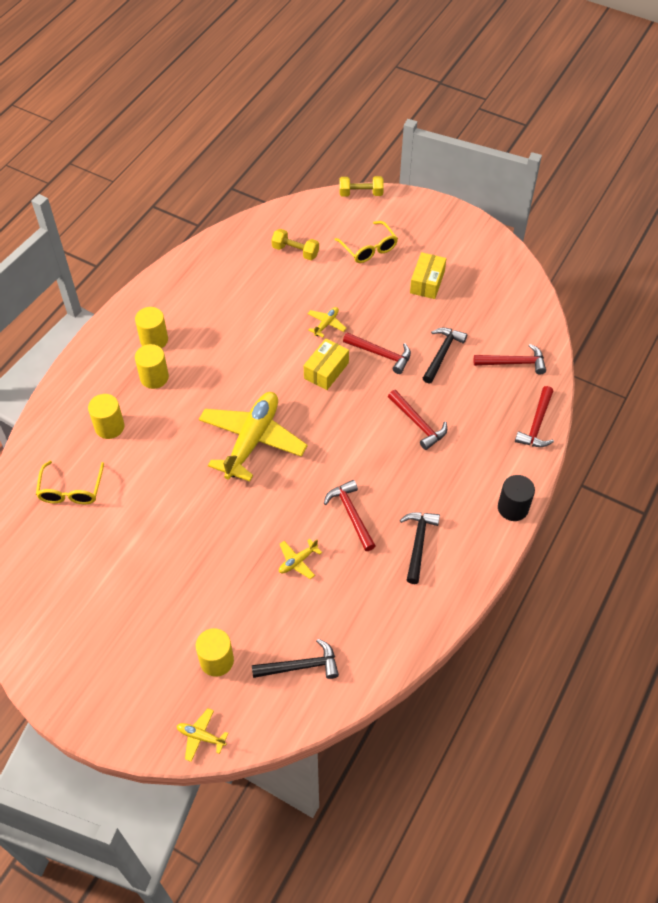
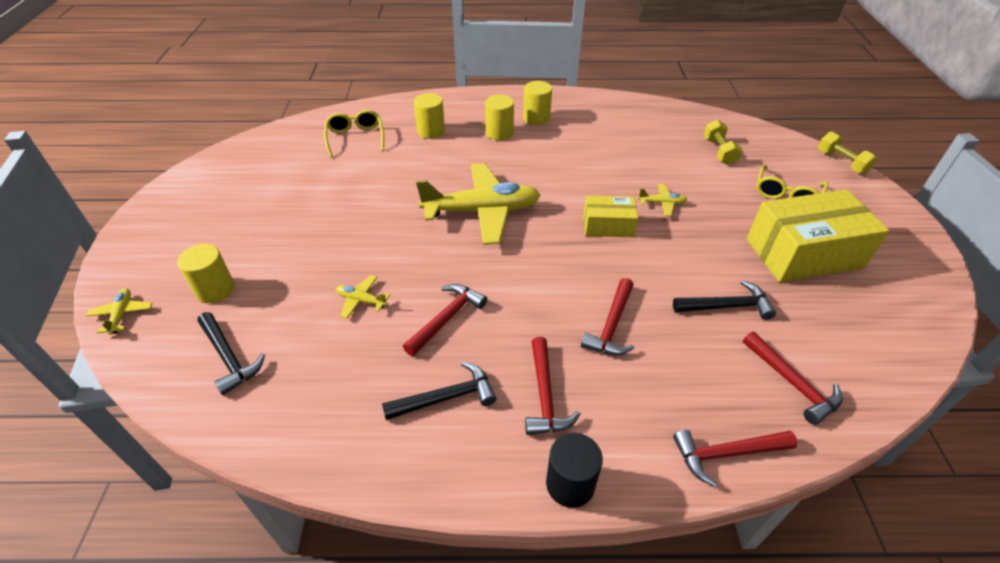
camera: 60 degrees right, 10 degrees down
yellow glasses [36,461,104,504] -> yellow glasses turned 105 degrees clockwise [324,110,384,157]
red hammer [343,332,411,374] -> red hammer moved to [525,337,580,435]
yellow box [410,252,446,299] -> yellow box [747,189,889,283], size x1.86

